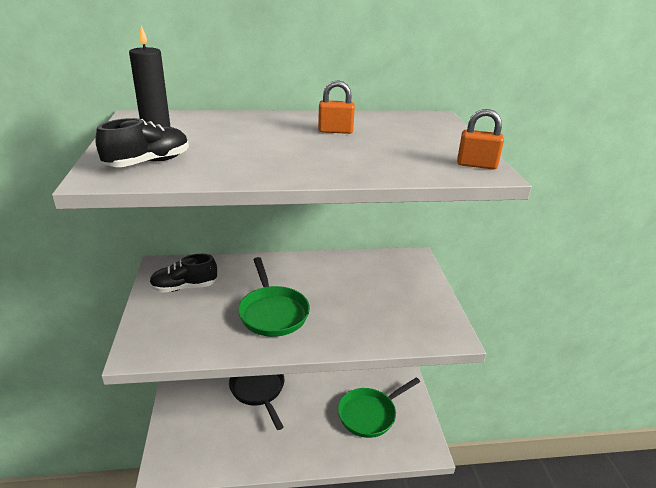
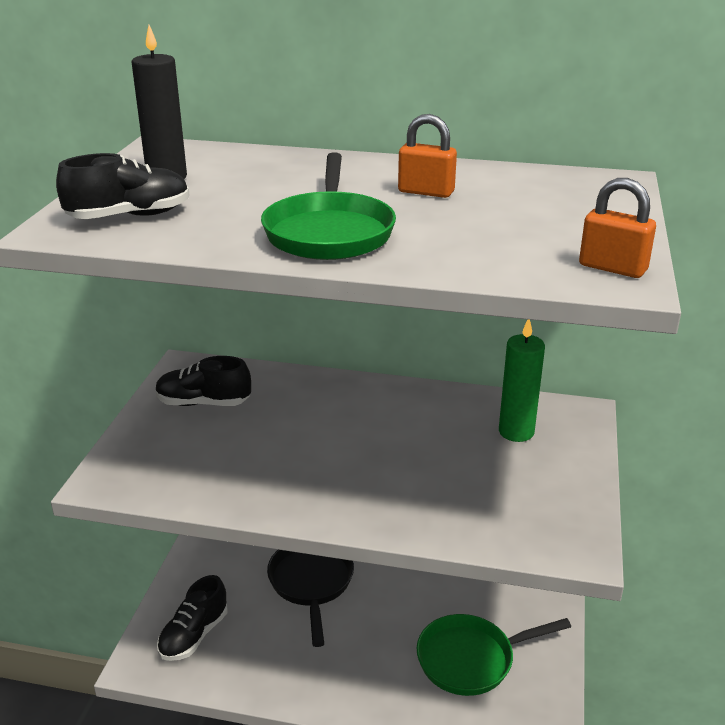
camera: 20 degrees right, 0 degrees up
green pan [238,257,310,337] -> green pan moved to [261,152,396,260]
none -> black shoe [157,575,227,661]
none -> green candle [499,320,545,442]

